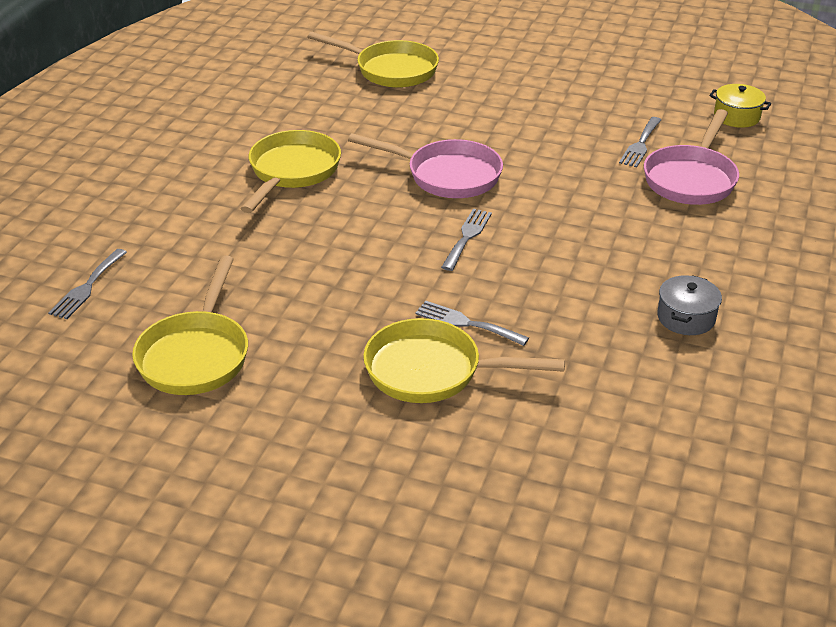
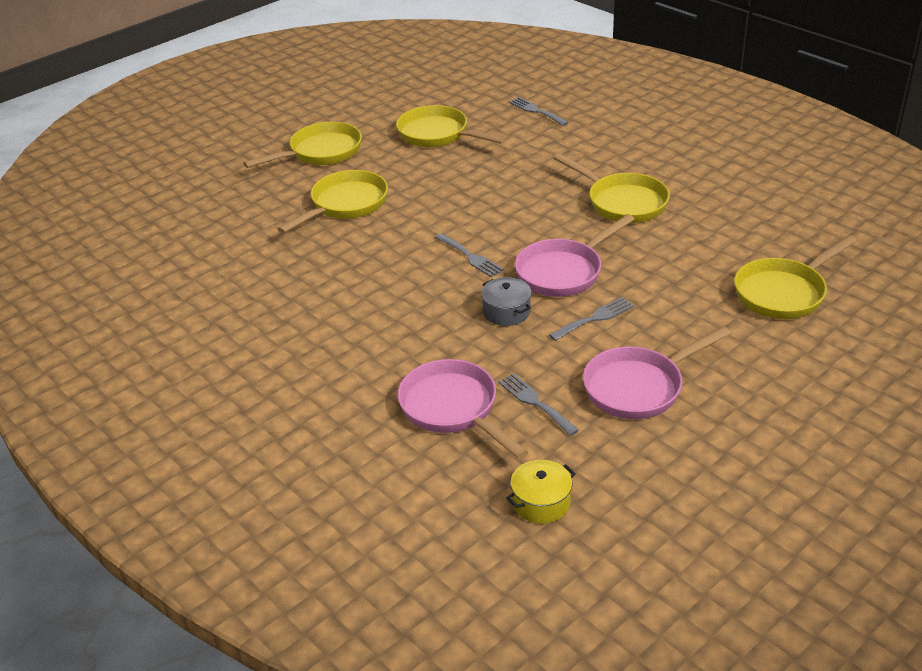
camera: 120 degrees right, 0 degrees up
grey fork [415,301,529,346] -> grey fork moved to [549,297,634,341]
grey pot [657,275,722,335] -> grey pot moved to [481,277,532,326]
none -> yellow pan [243,122,362,168]
none -> pink pan [583,326,731,419]

